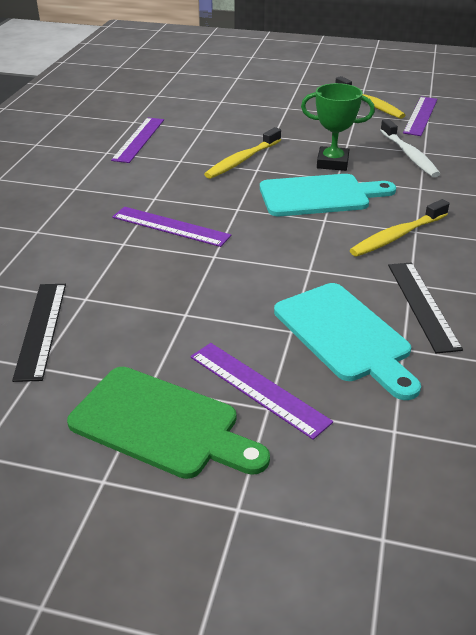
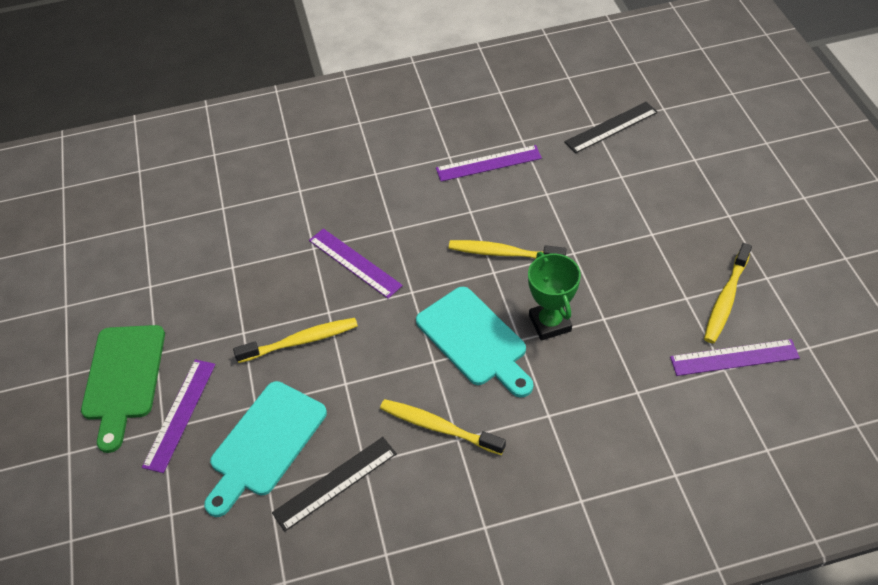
camera: 65 degrees right, 15 degrees up
black ruler [12,284,66,382] -> black ruler moved to [564,102,658,153]
purple ruler [112,207,231,247] -> purple ruler turned 45 degrees counterclockwise [309,228,403,299]
white toothbrush [380,119,440,177] -> none
none -> yellow toothbrush [233,318,358,363]

